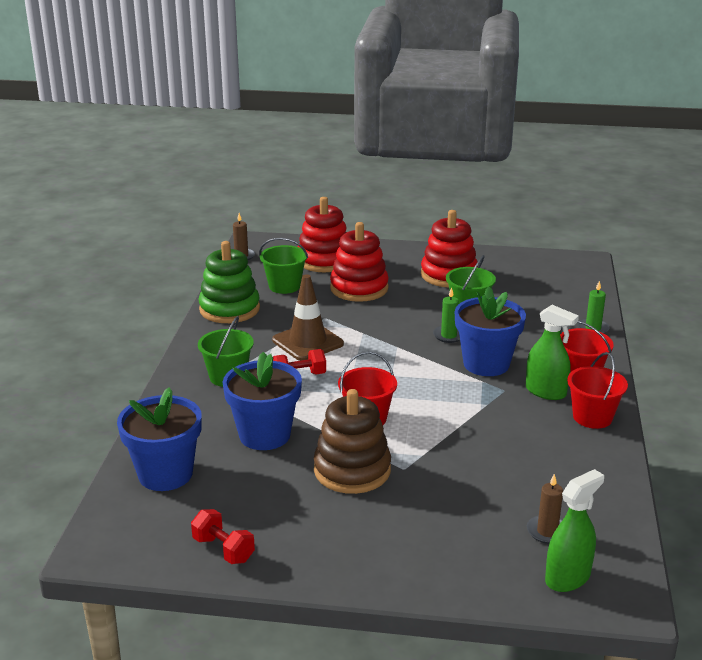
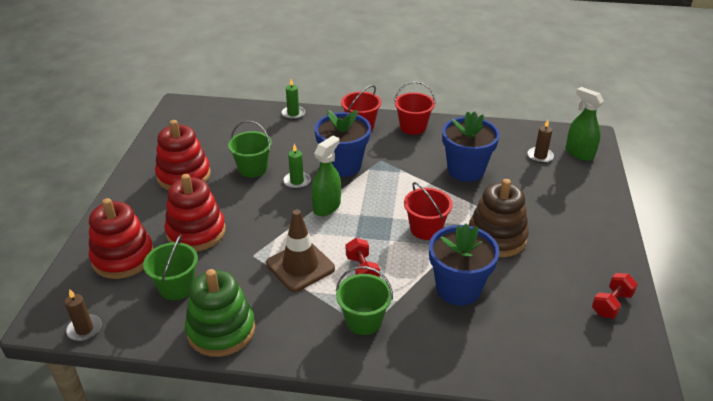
camera: 90 degrees left, 10 degrees up
blue flower pot [117,388,202,491] -> blue flower pot moved to [442,111,500,182]
green spray bottle [526,305,579,400] -> green spray bottle moved to [311,136,341,216]

